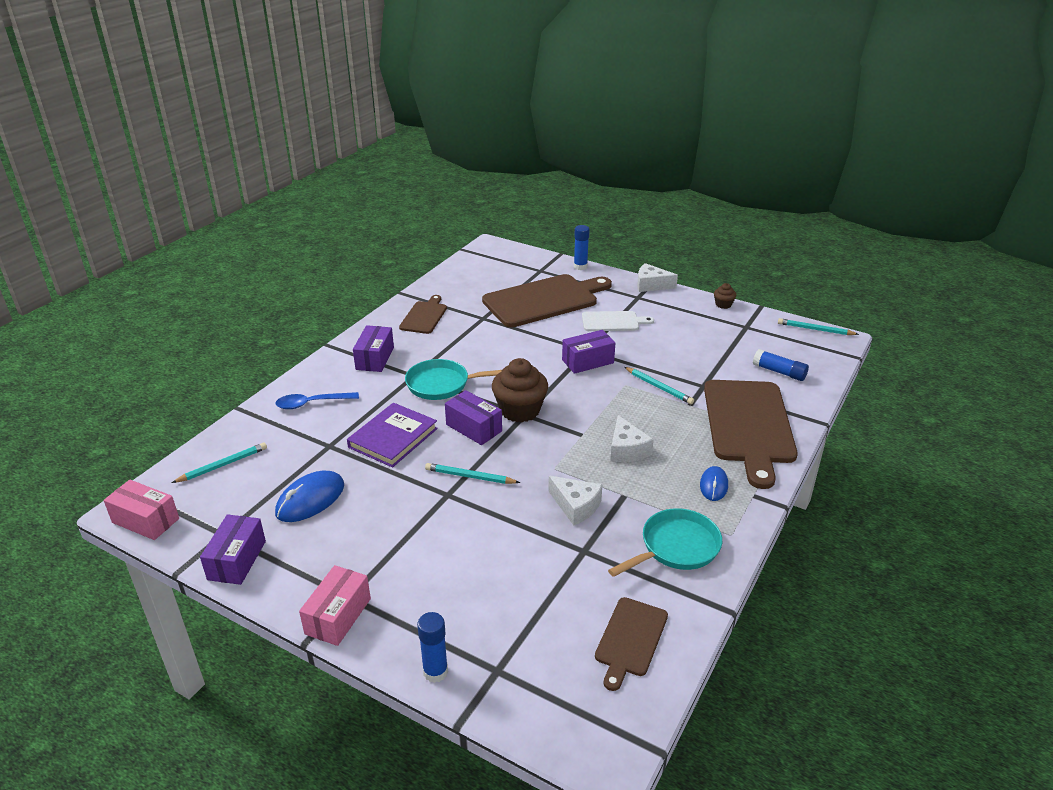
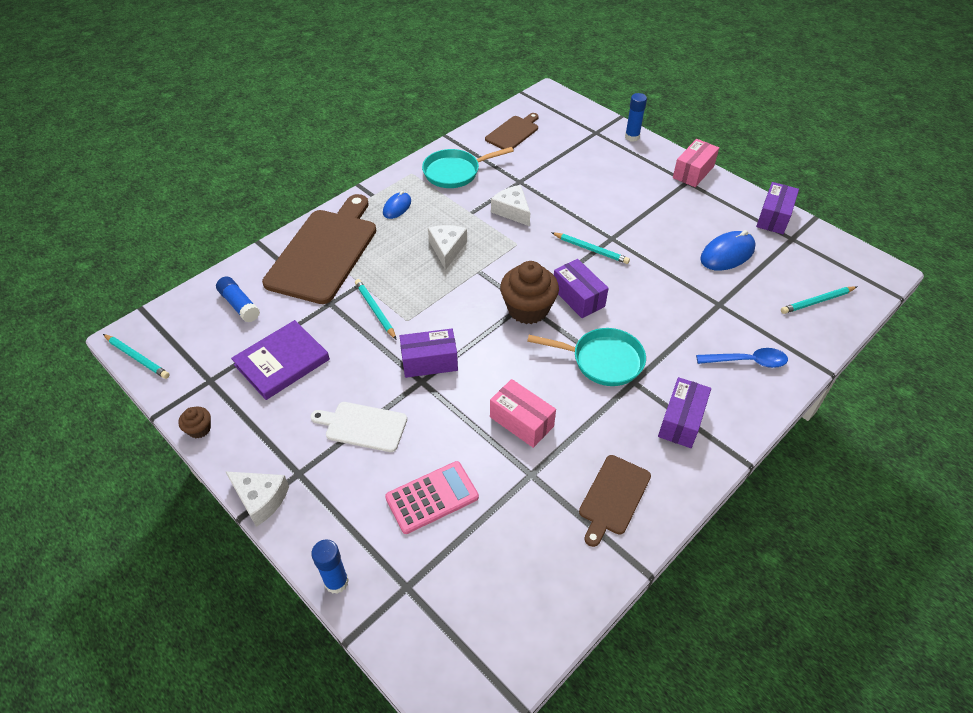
camera: 165 degrees left, 15 degrees up
pink box [104,480,179,540] -> pink box moved to [490,379,556,448]
purple book [347,403,438,468] -> purple book moved to [231,320,330,400]
brown cutting board [482,274,612,327] -> pink calculator [385,461,479,534]

